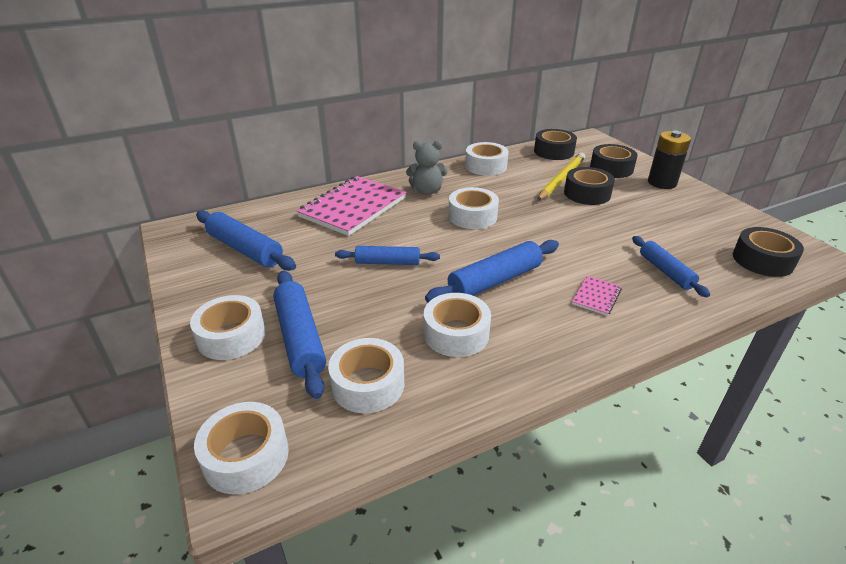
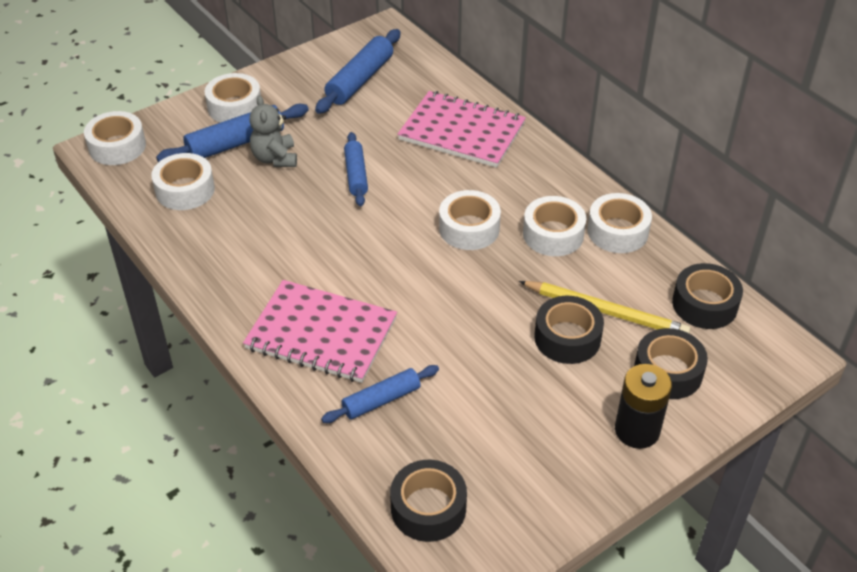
camera: 80 degrees right, 10 degrees up
grey teddy bear [406,140,447,195] -> grey teddy bear moved to [249,95,297,167]
white tape [424,293,491,357] -> white tape moved to [523,196,586,256]
blue rolling pin [425,240,559,303] -> none
pink notebook [572,276,622,316] -> pink notebook [243,280,397,383], size x2.33

